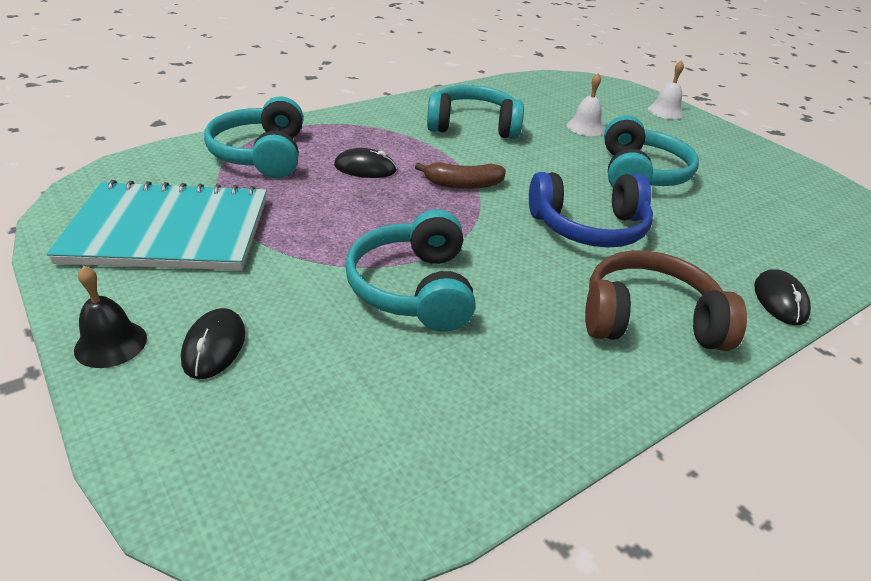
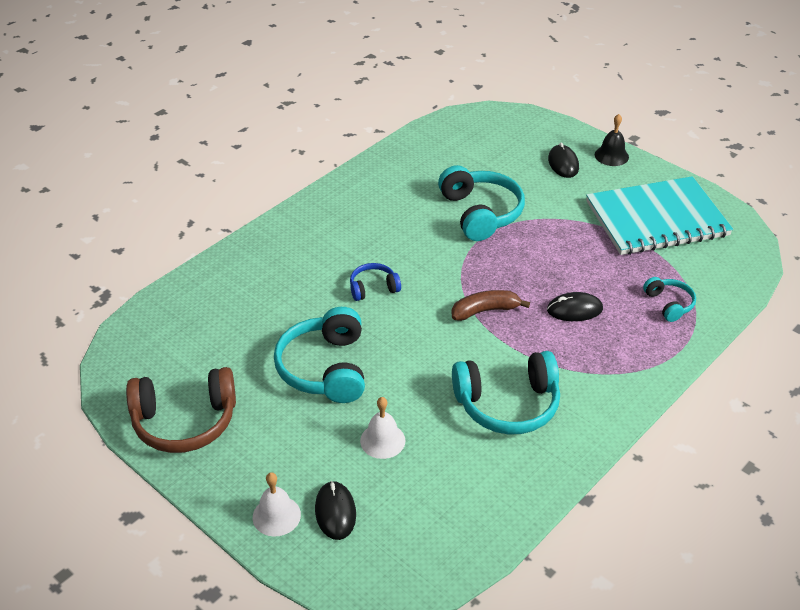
camera: 170 degrees right, 5 degrees up
turquoise headphones [204,96,303,178] -> turquoise headphones [643,277,696,322], size x0.52
blue headphones [529,172,653,248] -> blue headphones [350,263,401,301], size x0.52
brown headphones [585,250,747,351] -> brown headphones moved to [126,367,236,453]
black mouse [754,269,811,325] -> black mouse moved to [315,481,356,540]

